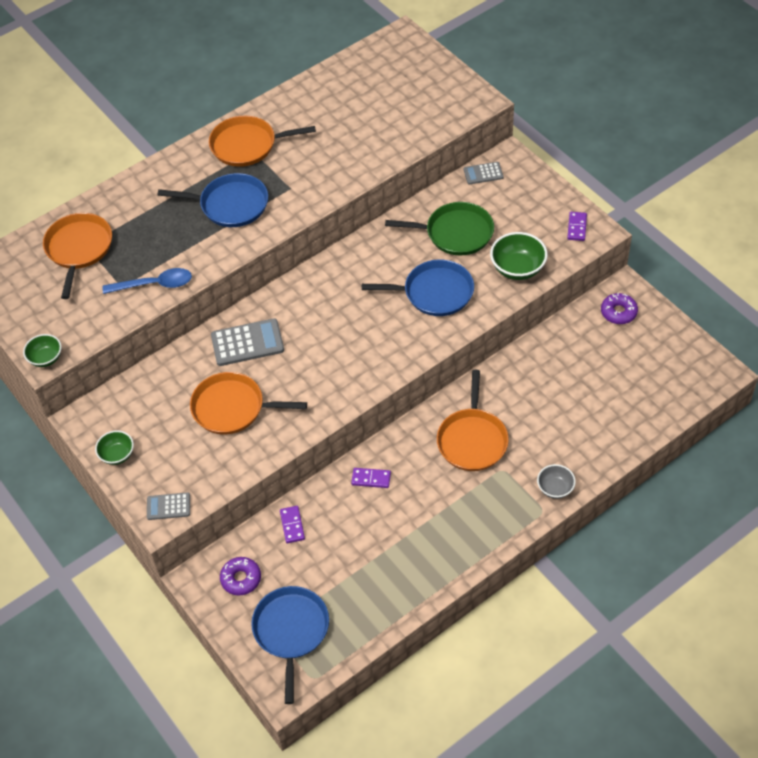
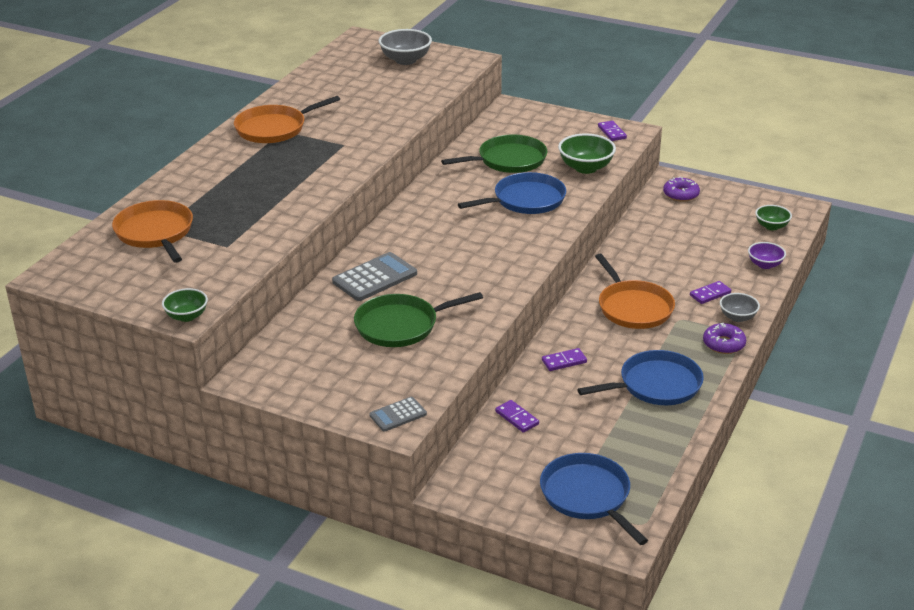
camera: 30 degrees left, 20 degrees down
green bowl [95,430,134,465] -> green bowl moved to [755,205,792,230]
blue spoon [103,268,192,294] -> none
blue pan [158,173,268,227] -> blue pan moved to [577,350,704,405]
orange pan [190,372,307,434] -> green pan [354,292,483,347]
purple donut [220,557,261,596] -> purple donut moved to [703,323,746,354]
grey calculator [464,162,503,184] -> none
none -> grey bowl [379,29,432,65]
none -> purple domino [690,281,731,304]
none -> purple bowl [748,242,786,269]

